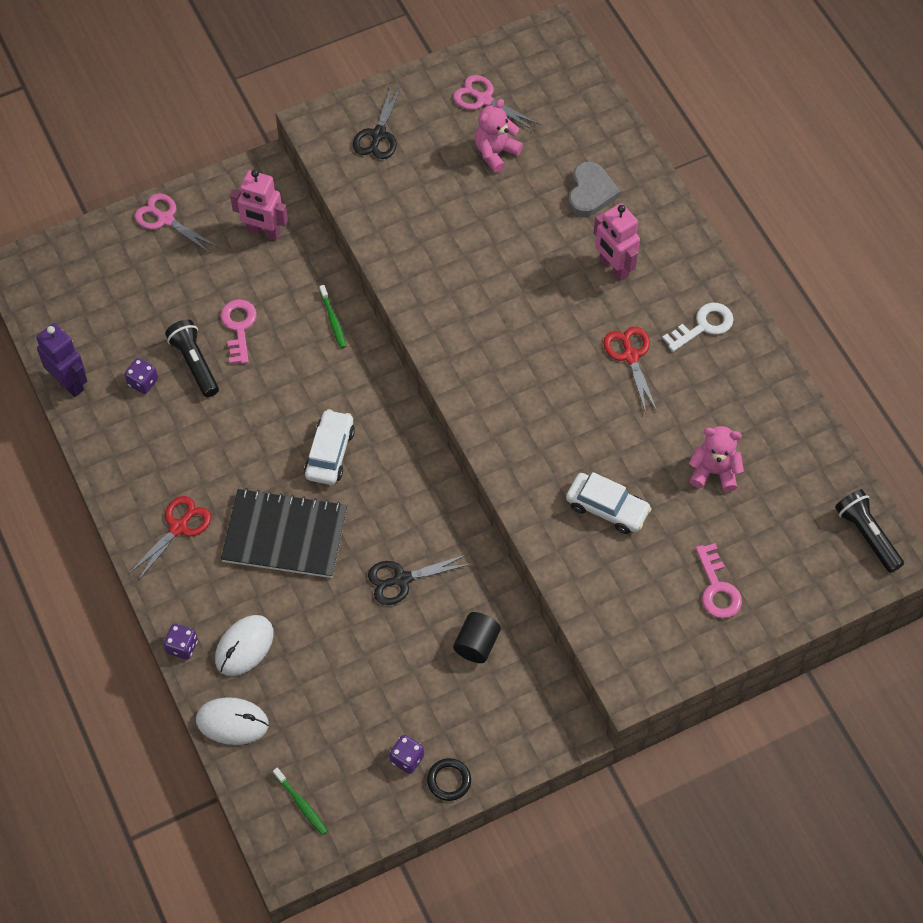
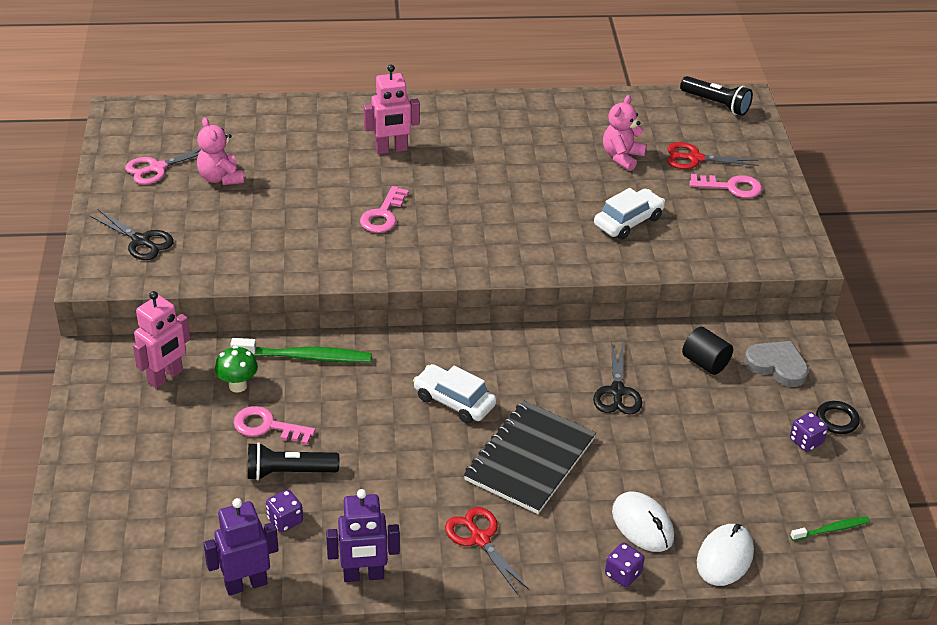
camera: 70 degrees left, 20 degrees down
pink scissors [135,193,217,254] -> none
green toothbrush [319,285,346,348] -> green toothbrush [230,338,372,363], size x1.80
grey heart [568,162,621,217] -> grey heart moved to [744,341,809,387]
red scissors [603,327,657,413] -> red scissors moved to [667,142,759,169]
white key [662,303,734,352] -> none
black flashlight [835,489,904,573] -> black flashlight turned 135 degrees counterclockwise [680,76,753,116]
none -> green mushroom [215,346,258,393]
none -> purple robot [326,489,400,582]
none -> pink key [360,186,409,233]

